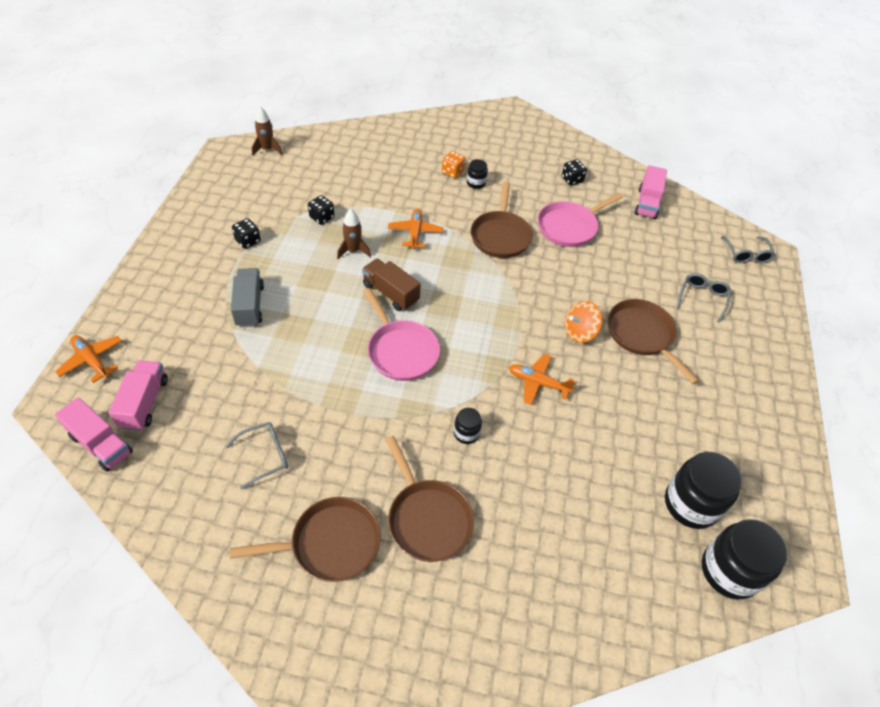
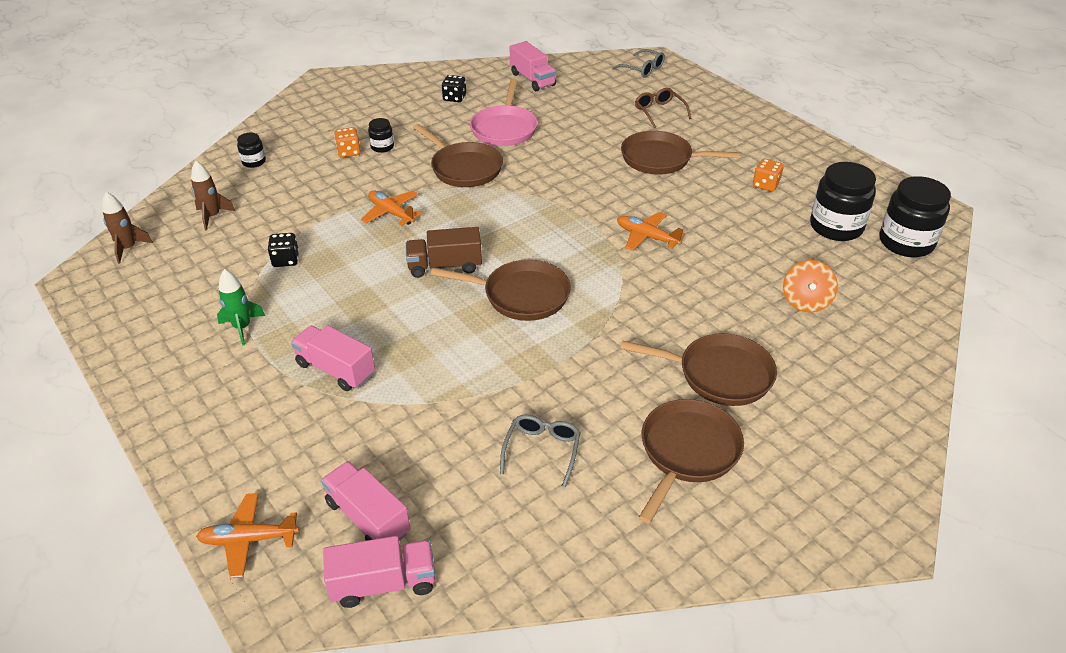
camera: 45 degrees left, 10 degrees down
grey truck [231,268,264,327] -> pink truck [291,326,375,391]
black dice [232,218,261,249] -> green rocket [217,269,265,346]
brown rocket [337,209,371,259] -> brown rocket moved to [191,161,235,231]
pink pan [363,288,440,381] -> brown pan [431,260,571,321]
black jar [454,408,482,444] -> black jar moved to [237,132,266,168]
orange plane [509,354,575,405] -> orange plane turned 60 degrees clockwise [617,212,685,251]
orange spinning top [565,301,603,343] -> orange spinning top moved to [783,260,838,313]
grey glasses [677,273,731,323] -> brown glasses [635,88,691,128]
none -> orange dice [753,159,784,192]

